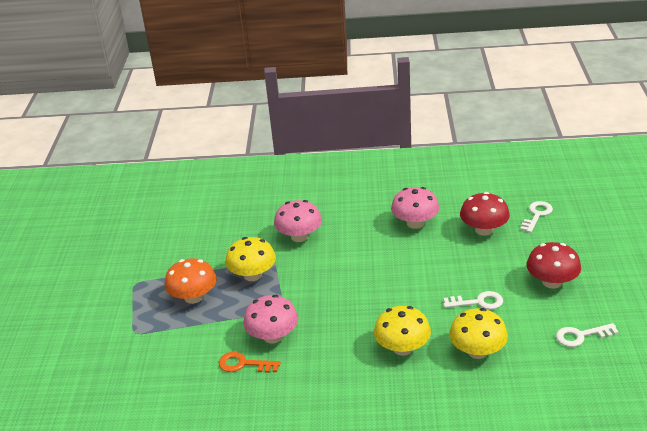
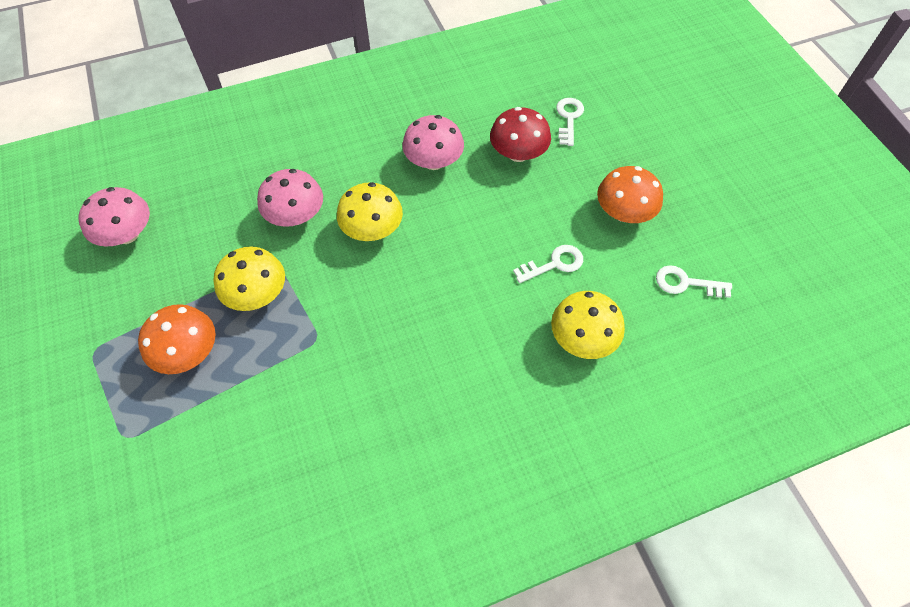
camera: 25 degrees left, 25 degrees up
orange key [219,352,281,373] -> none
pink mushroom [243,295,298,343] -> pink mushroom moved to [78,187,150,247]
yellow mushroom [374,306,431,356] -> yellow mushroom moved to [337,182,403,241]
red mushroom [527,242,581,289] -> orange mushroom [597,166,663,223]
white key [556,323,619,347] -> white key turned 45 degrees clockwise [656,265,732,298]

